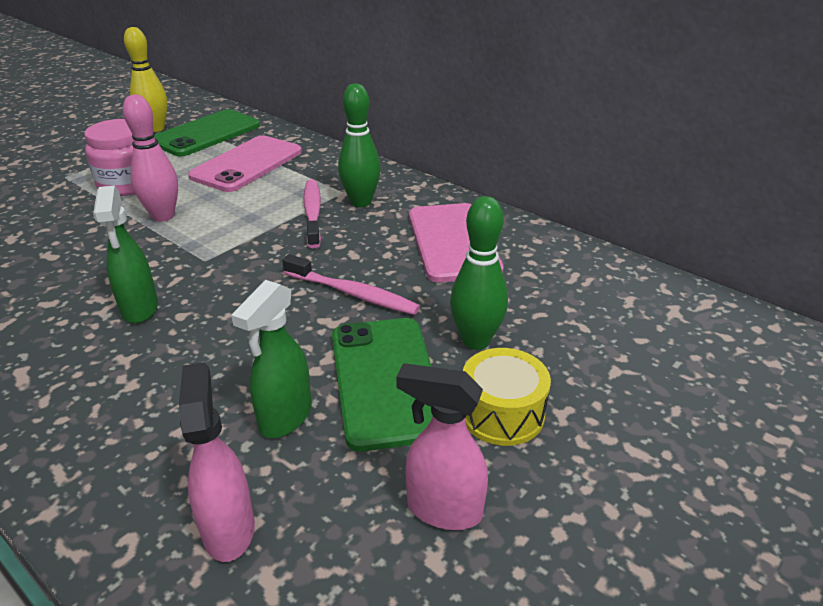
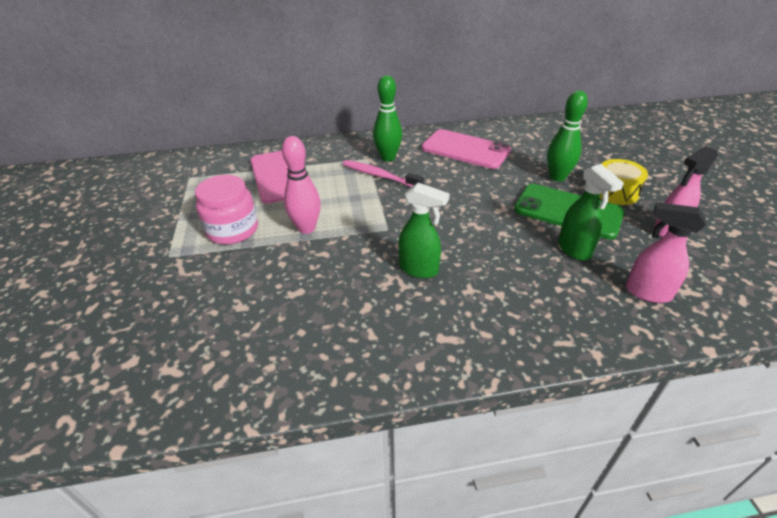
camera: 50 degrees left, 5 degrees up
yellow bowling pin [124,27,168,132] -> none
green phone [154,109,260,157] -> none
pink toothbrush [282,254,420,315] -> none

